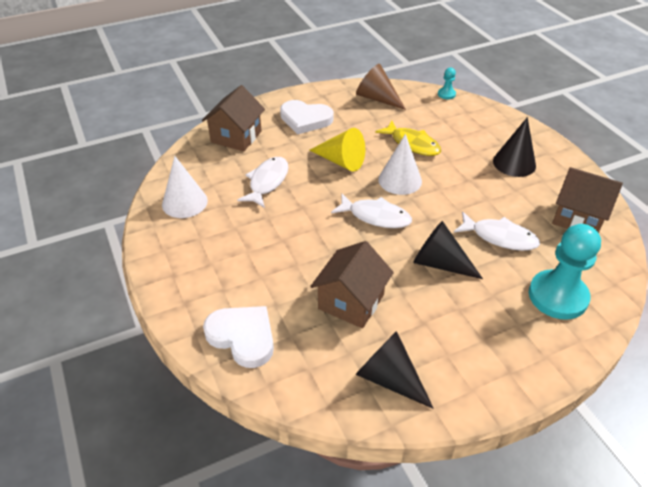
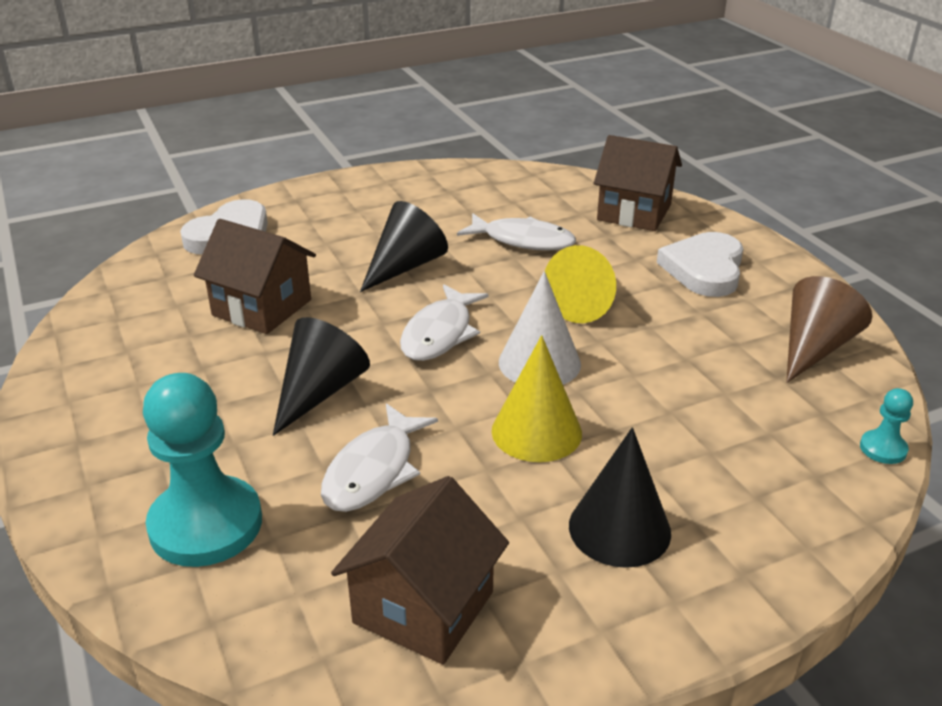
camera: 90 degrees right, 10 degrees down
white cone [162,156,208,218] -> none
black cone [355,331,434,409] -> black cone moved to [360,201,448,292]
yellow fish [375,121,441,156] -> none
none -> yellow cone [492,335,582,462]

